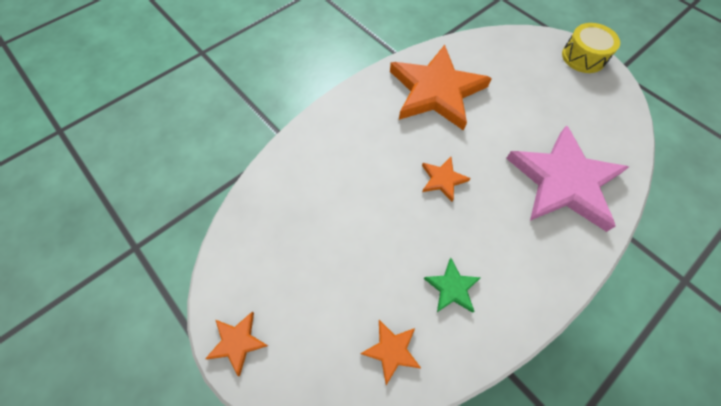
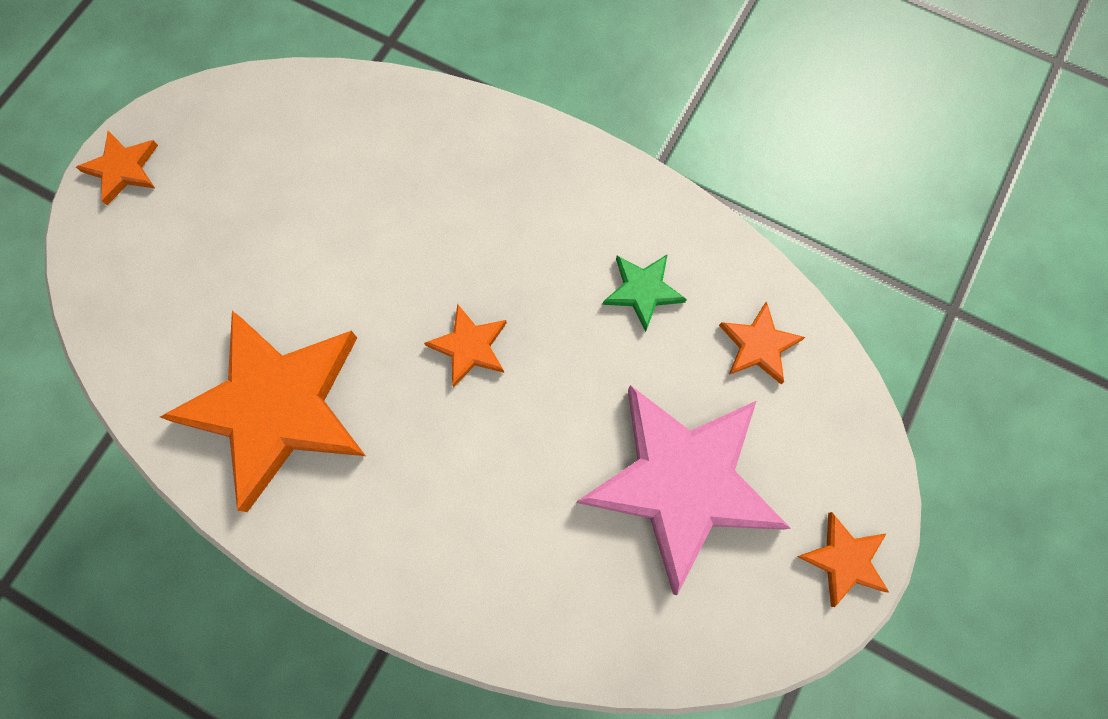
camera: 110 degrees left, 10 degrees up
pink star [506,125,629,232] -> pink star moved to [577,385,790,595]
yellow drum [562,23,620,73] -> orange star [76,131,158,205]

